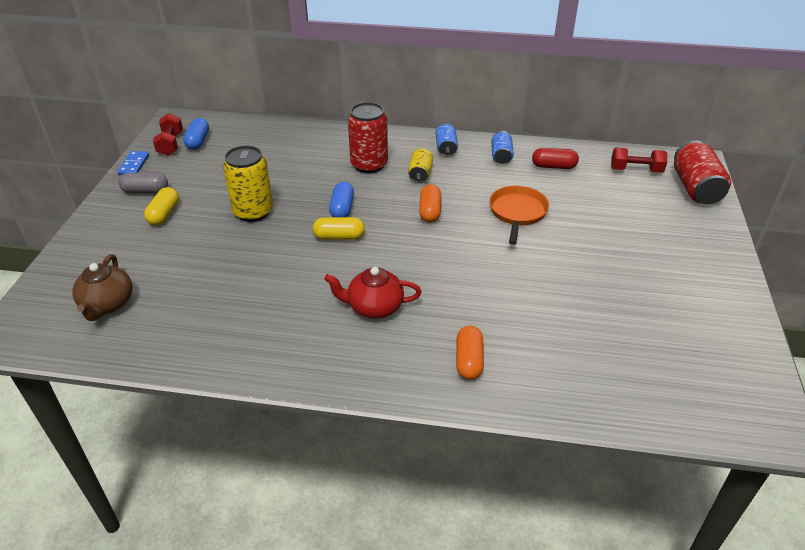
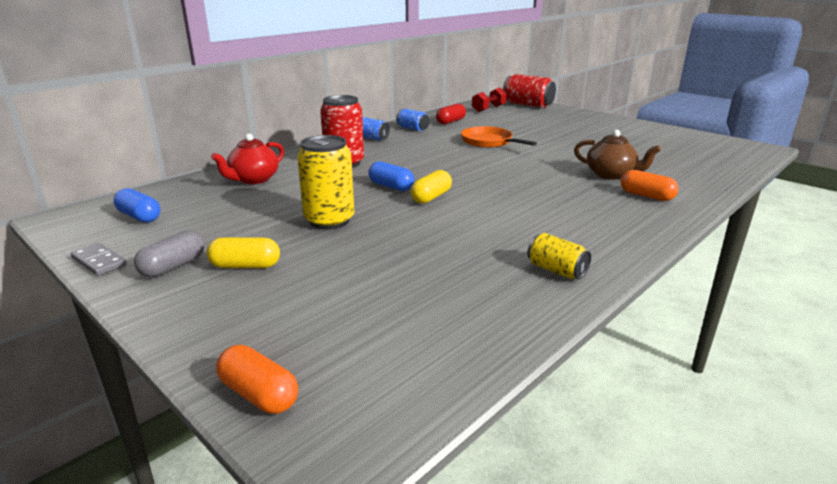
camera: 55 degrees left, 15 degrees down
brown teapot [72,254,133,321] -> brown teapot moved to [574,130,661,179]
blue domino [118,151,149,175] -> grey domino [71,243,127,276]
yellow capsule [144,187,179,225] -> yellow capsule turned 45 degrees counterclockwise [207,237,280,268]
red dumbbell [153,113,183,156] -> none
red teapot [324,267,422,319] -> red teapot moved to [211,133,284,184]
yellow can [408,148,433,183] -> yellow can moved to [527,233,591,279]
orange capsule [419,184,441,223] -> orange capsule moved to [216,345,298,414]

